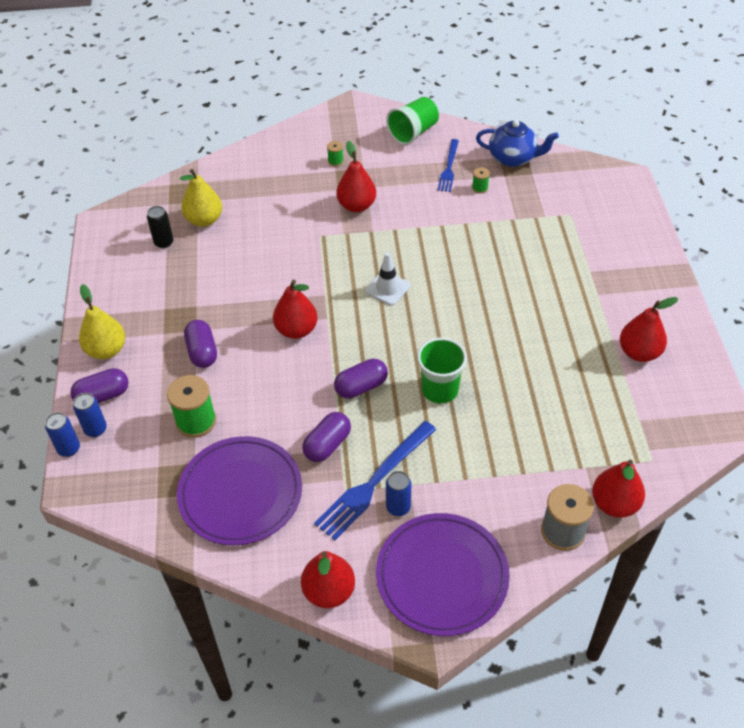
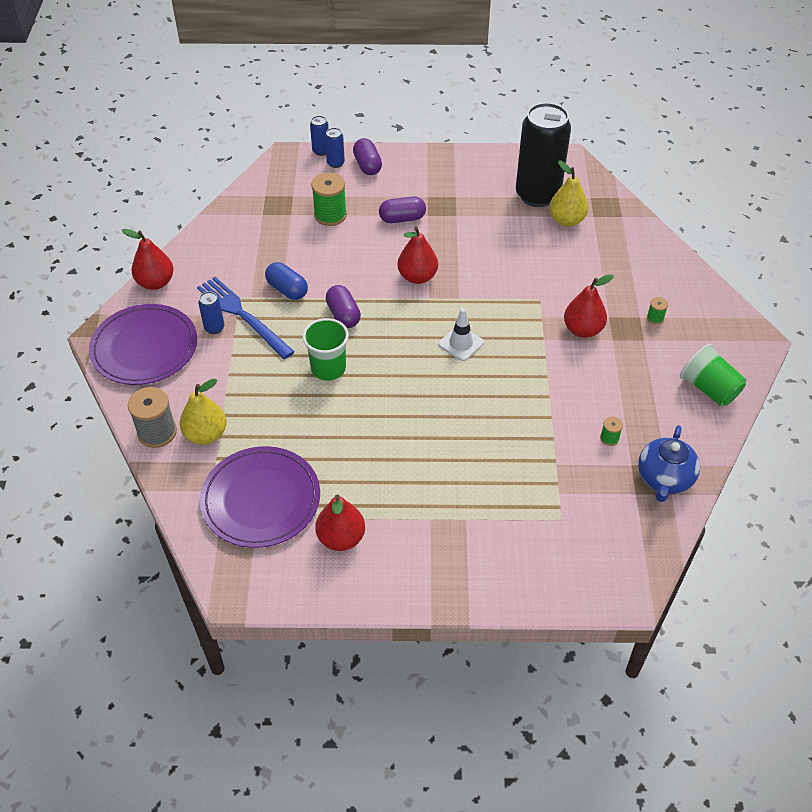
camera: 95 degrees right, 0 degrees up
yellow pear [79,284,125,359] -> yellow pear moved to [180,379,227,445]
black can [147,206,173,248] -> black can [516,103,571,207], size x2.47
purple plate [177,436,302,545] -> purple plate moved to [200,446,320,548]
purple capsule [302,412,351,462] -> blue capsule [265,262,308,300]
blue fork [437,139,459,192] -> none
red pear [592,460,645,518] -> none

